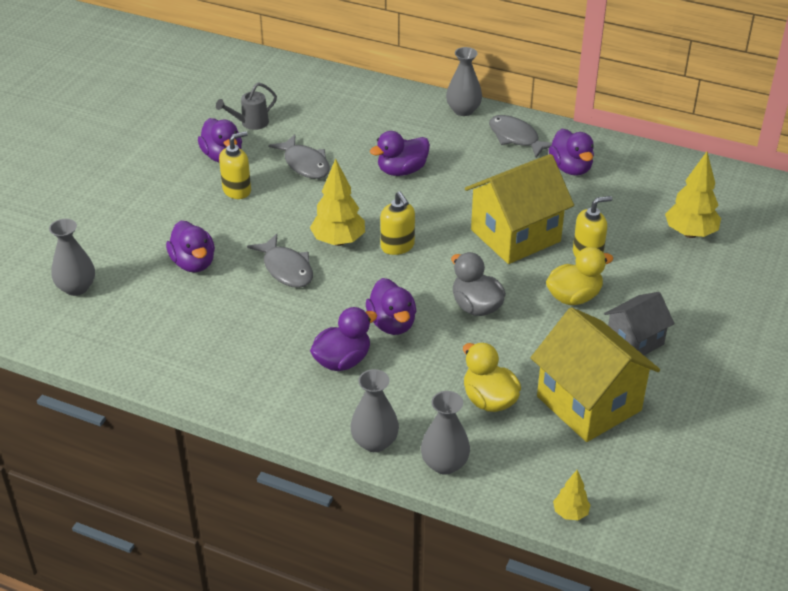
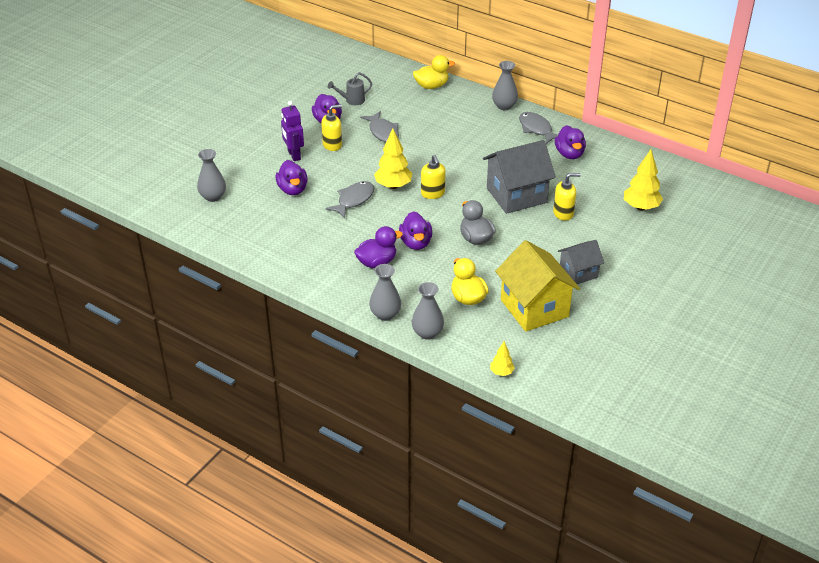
camera: 10 degrees right, 0 degrees up
grey fish [247,234,313,288] -> grey fish turned 120 degrees counterclockwise [325,181,374,218]
purple duck [370,131,430,176] -> none
yellow house [465,154,574,264] -> grey house [483,140,556,214]
yellow duck [546,247,614,305] -> yellow duck moved to [413,55,455,89]
none -> purple robot [281,101,304,161]

